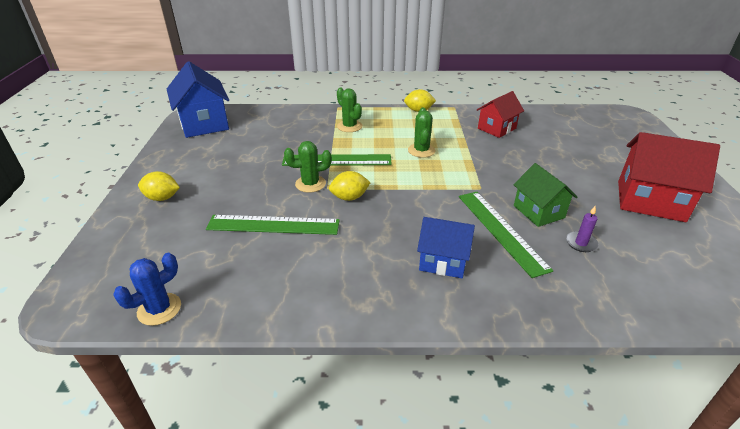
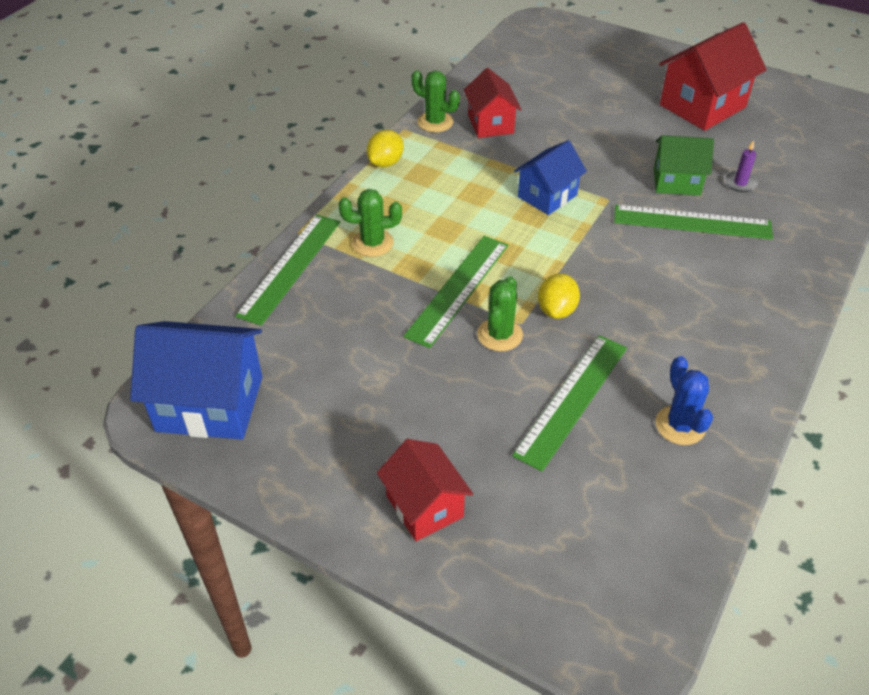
camera: 60 degrees left, 10 degrees up
blue cactus [113,253,181,326] -> blue cactus moved to [655,356,713,445]
yellow lemon [138,171,180,201] -> red house [377,439,473,541]
green cactus [408,108,435,158] -> green cactus moved to [411,70,460,132]
blue house [417,217,475,278] -> blue house moved to [514,140,587,215]
none -> green ruler [235,214,340,325]

